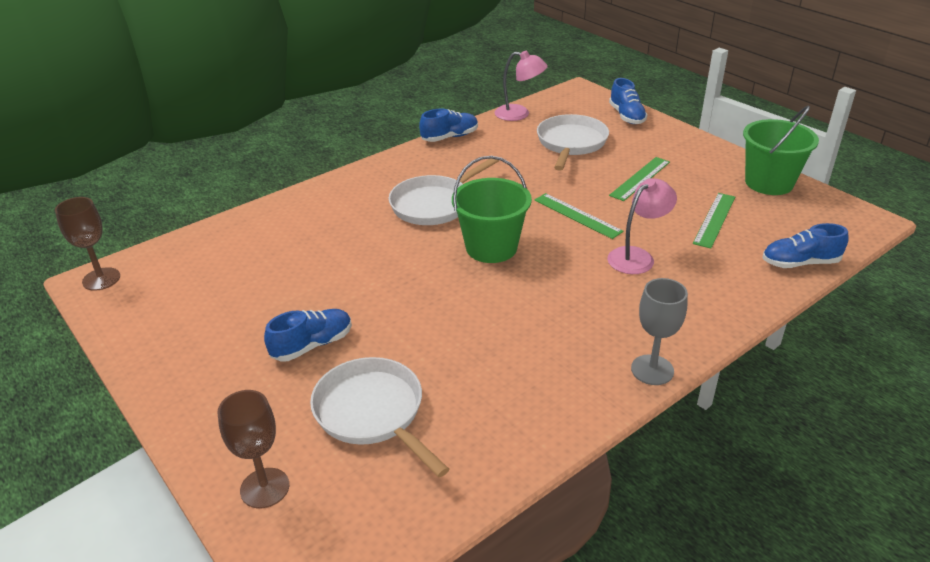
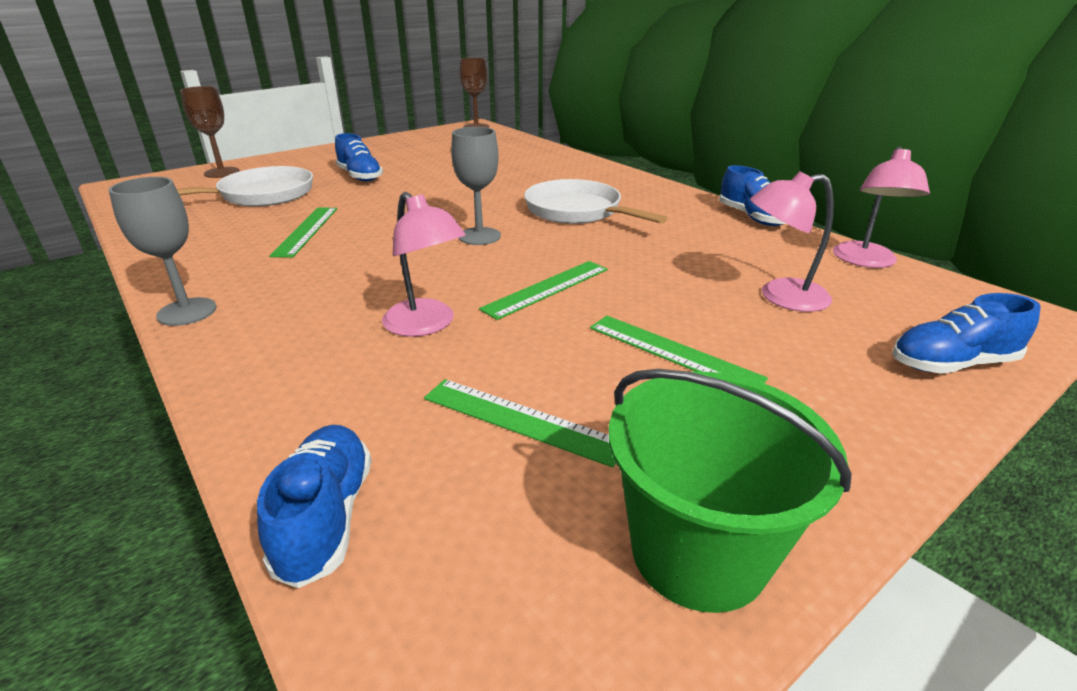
camera: 90 degrees right, 5 degrees down
green bucket [452,156,532,263] -> grey goblet [451,127,501,245]
white pan [537,114,609,171] -> pink lamp [750,171,834,312]
none -> green ruler [269,207,337,258]

